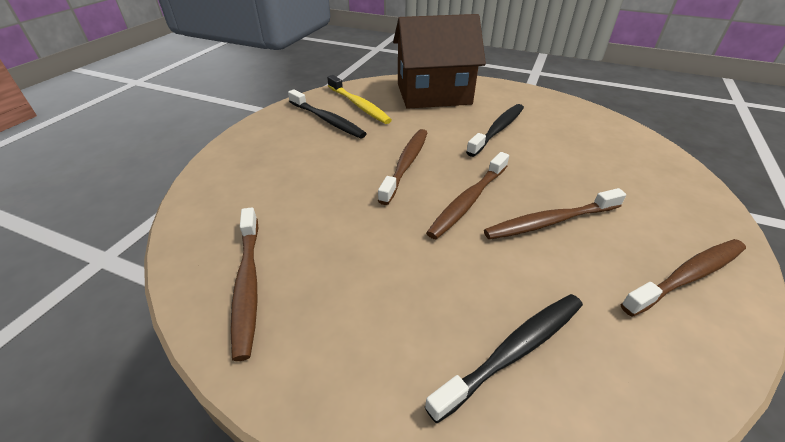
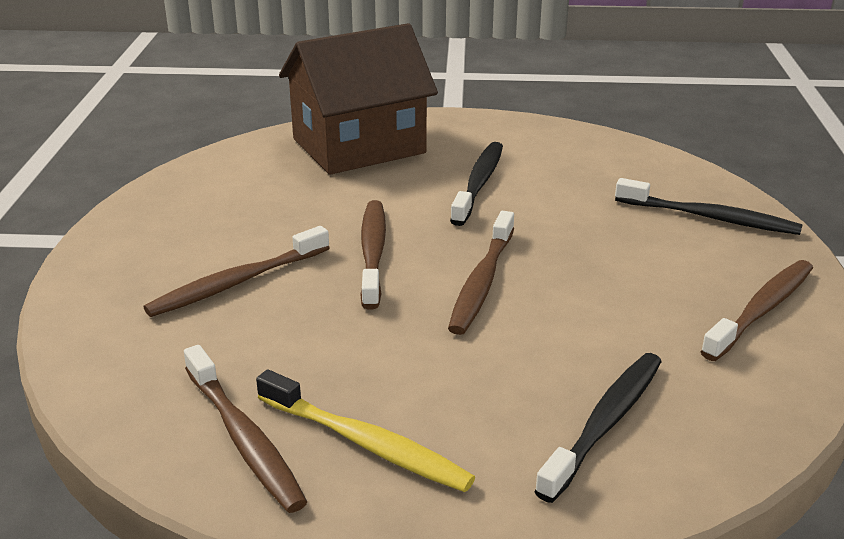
camera: 20 degrees left, 10 degrees down
black toothbrush [288,89,367,138] -> black toothbrush moved to [615,178,803,235]
yellow toothbrush [327,75,392,124] -> yellow toothbrush moved to [256,369,475,492]
brown toothbrush [484,188,626,240] -> brown toothbrush moved to [143,226,330,317]

